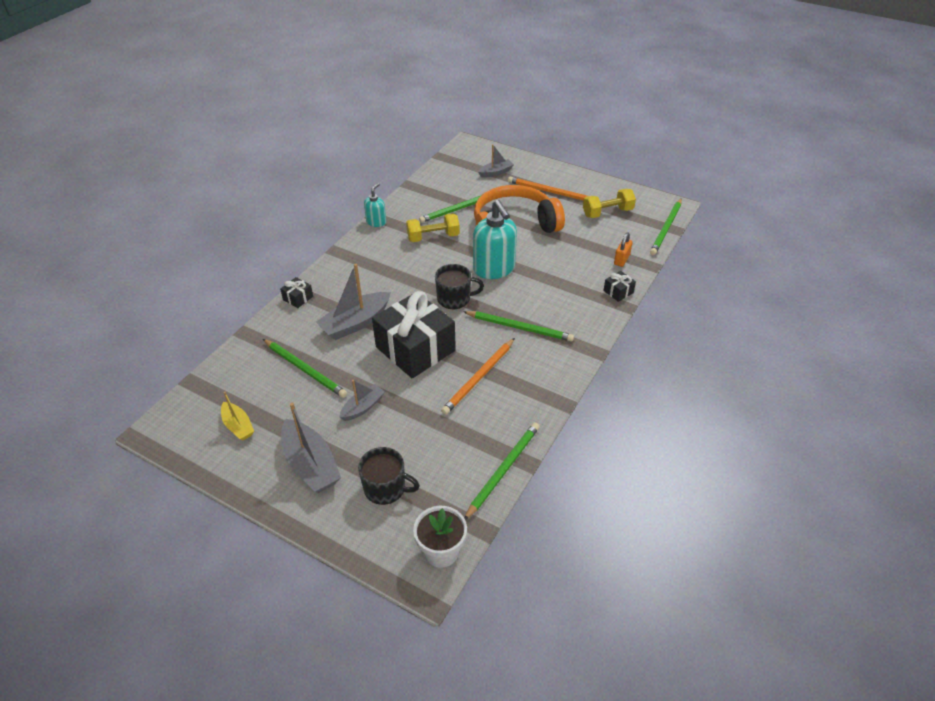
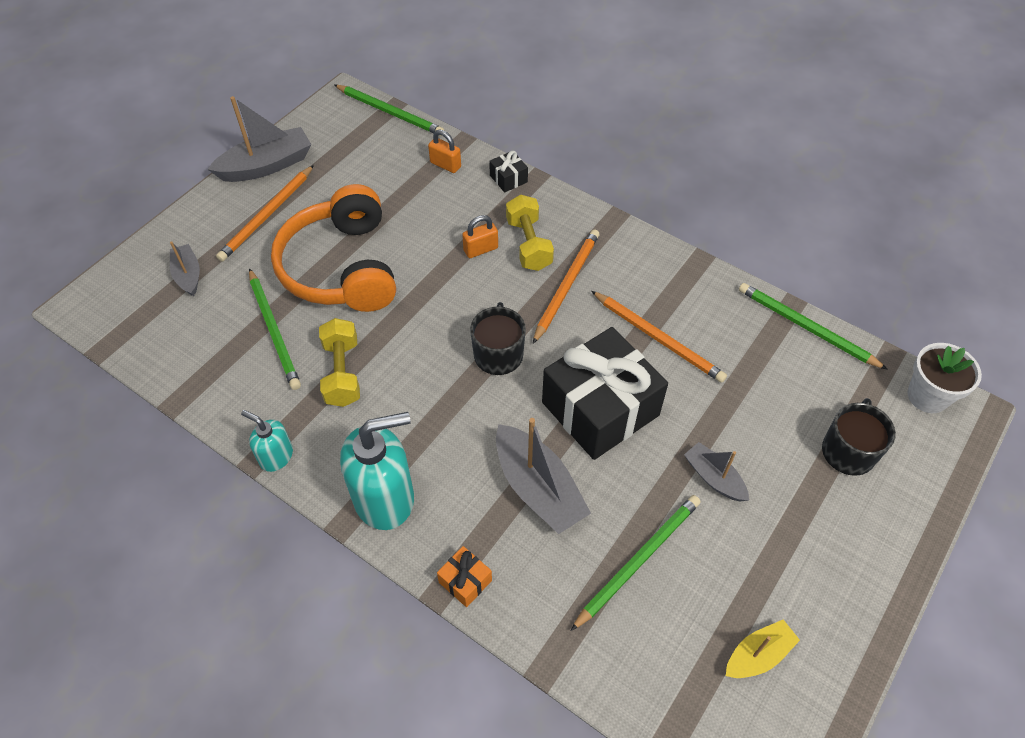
camera: 85 degrees left, 10 degrees up
black gift [280,277,313,308] -> orange gift [437,546,492,607]
grey boat [281,403,341,493] -> grey boat moved to [207,96,312,182]
green pencil [463,311,574,341] -> orange pencil [533,230,599,344]
turquoise soap dispenser [473,200,517,279] -> turquoise soap dispenser moved to [340,412,414,530]
yellow dumbbell [583,189,636,218] -> yellow dumbbell moved to [506,194,554,271]
none -> orange padlock [462,215,498,258]

